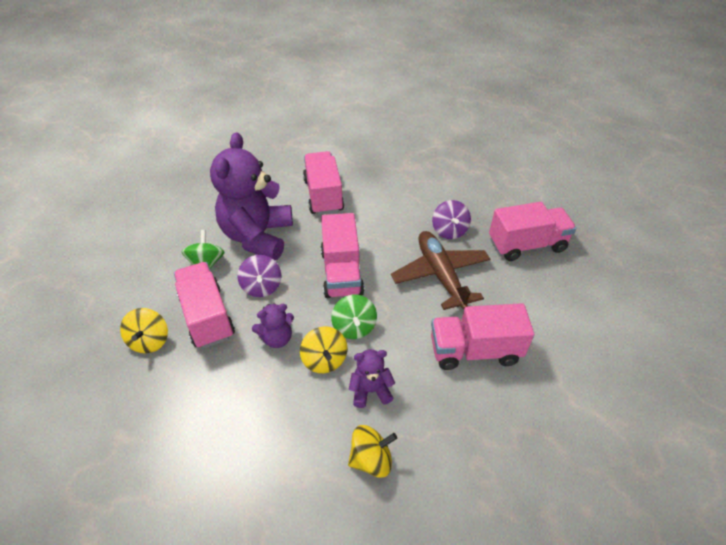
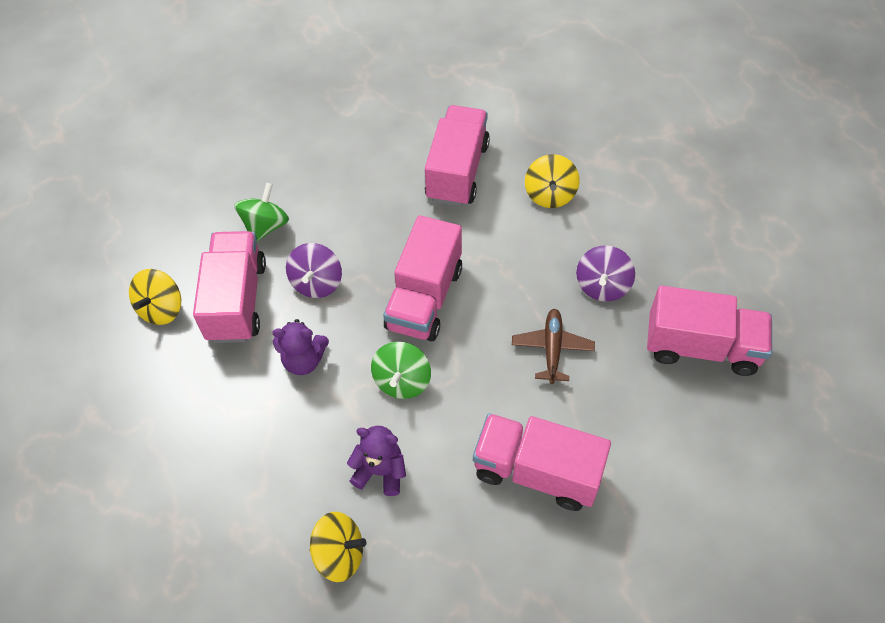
camera: 25 degrees right, 10 degrees up
purple teddy bear [210,132,293,260] -> none
yellow spinning top [300,326,348,373] -> yellow spinning top moved to [525,154,579,208]
brown plane [391,231,490,310] -> brown plane [512,309,595,384], size x0.56

